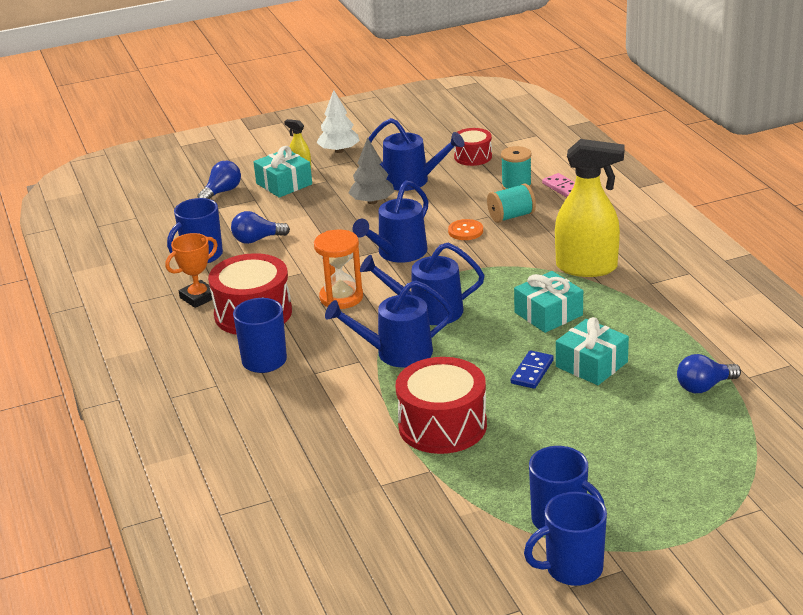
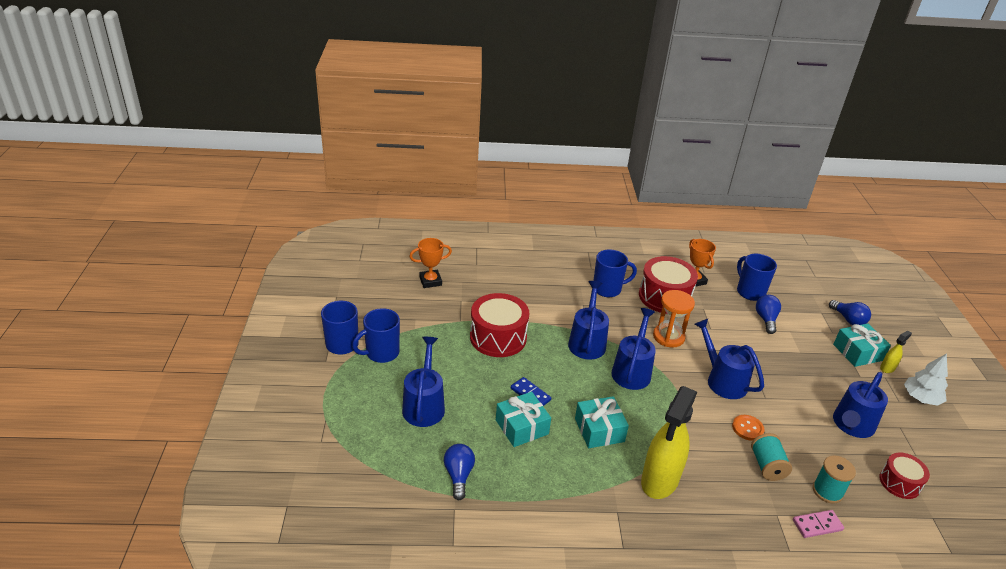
camera: 105 degrees right, 5 degrees up
grey tree [349,137,395,204] -> none
none -> blue watering can [402,337,445,427]
none -> orange trophy [410,238,452,288]

